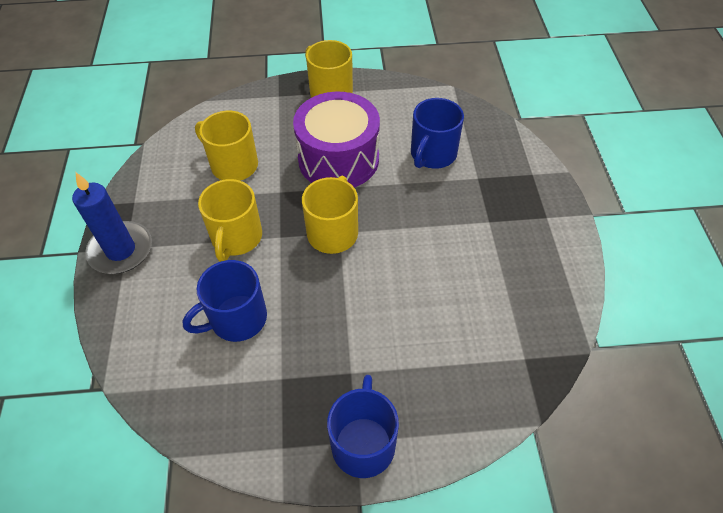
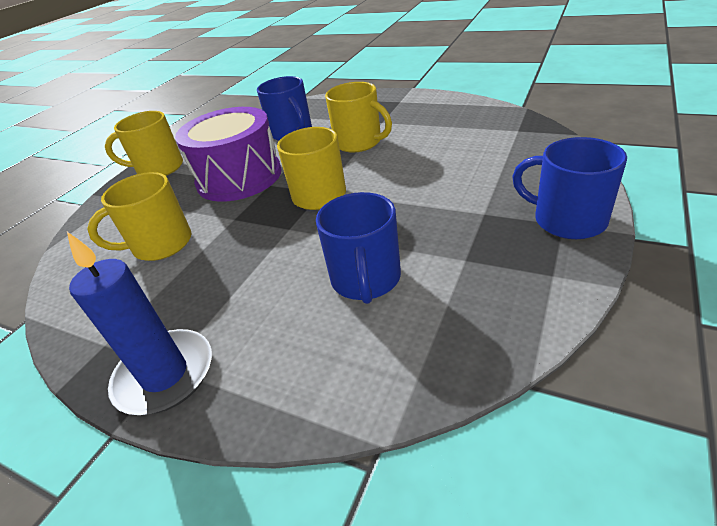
camera: 55 degrees left, 15 degrees down
yellow mug [198,179,262,262] -> yellow mug moved to [325,82,392,153]

